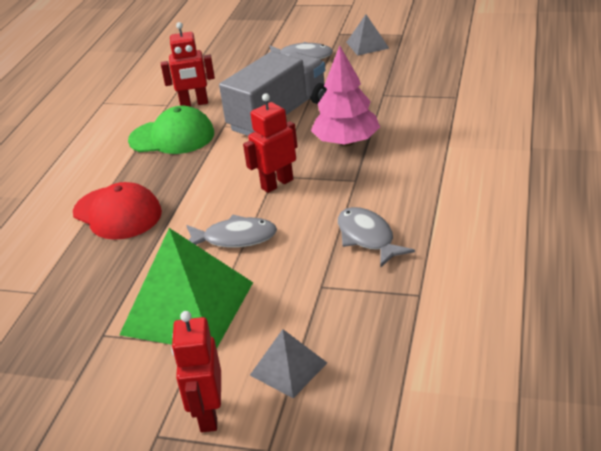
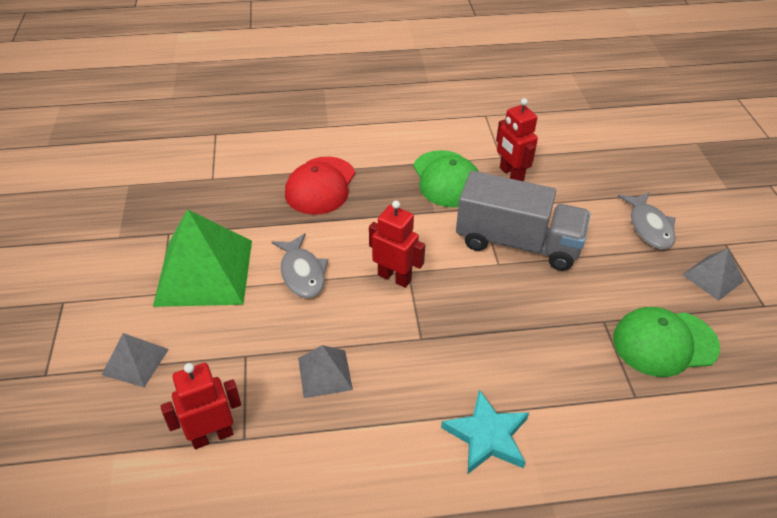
camera: 65 degrees right, 10 degrees up
red robot [171,311,221,432] -> red robot moved to [160,363,241,449]
pink tree [311,45,380,146] -> none
grey fish [338,207,415,268] -> grey pyramid [298,345,353,398]
none -> turquoise star [441,390,529,474]
none -> green cap [613,307,720,377]

